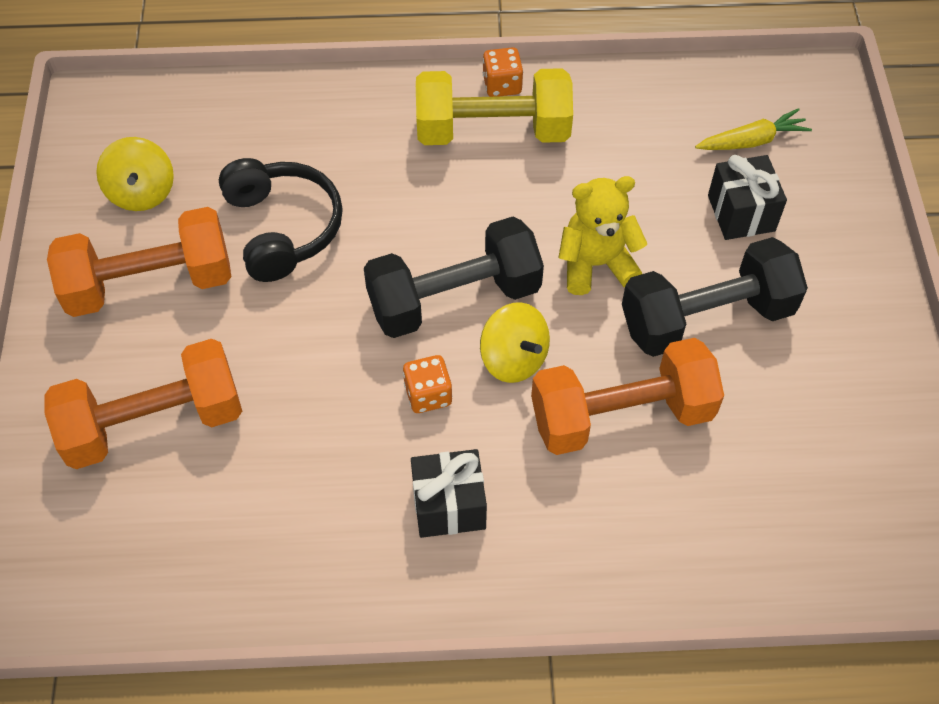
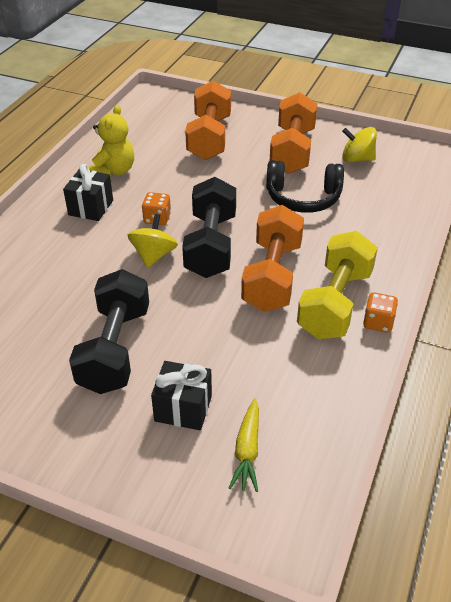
camera: 115 degrees right, 15 degrees down
yellow spinning top [480,302,550,383] -> yellow spinning top turned 120 degrees clockwise [128,214,178,268]
orange dumbbell [531,338,724,455] -> orange dumbbell moved to [241,205,304,312]
yellow teddy bear [558,176,647,295] -> yellow teddy bear moved to [88,105,134,179]

